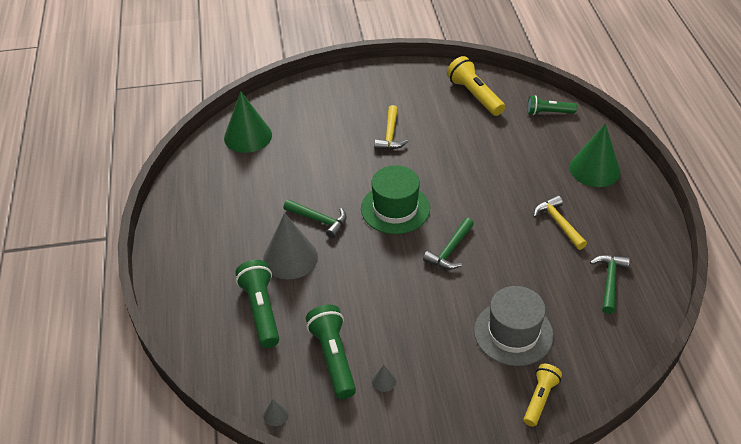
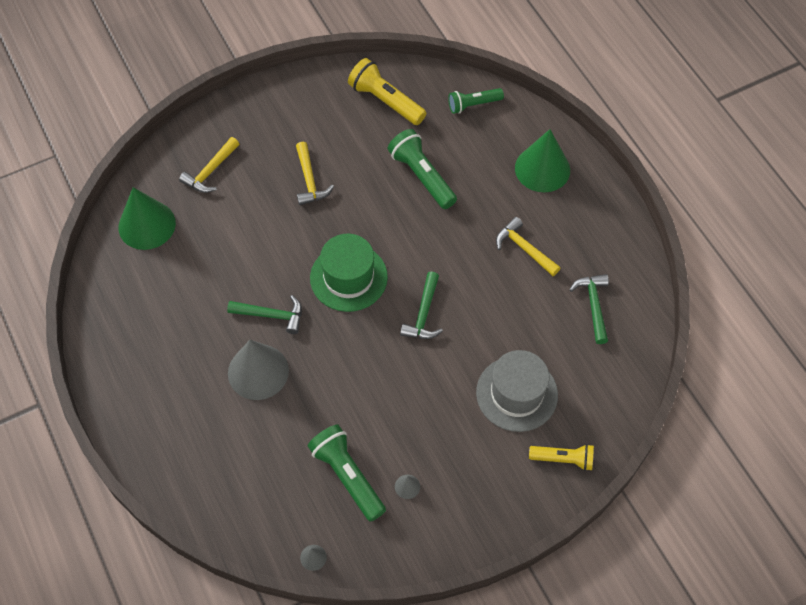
camera: 20 degrees left, 15 degrees up
green flashlight [235,260,279,348] -> green flashlight moved to [388,129,457,209]
yellow flashlight [524,364,562,427] -> yellow flashlight turned 90 degrees clockwise [529,444,594,471]
none -> yellow hammer [179,137,239,193]

